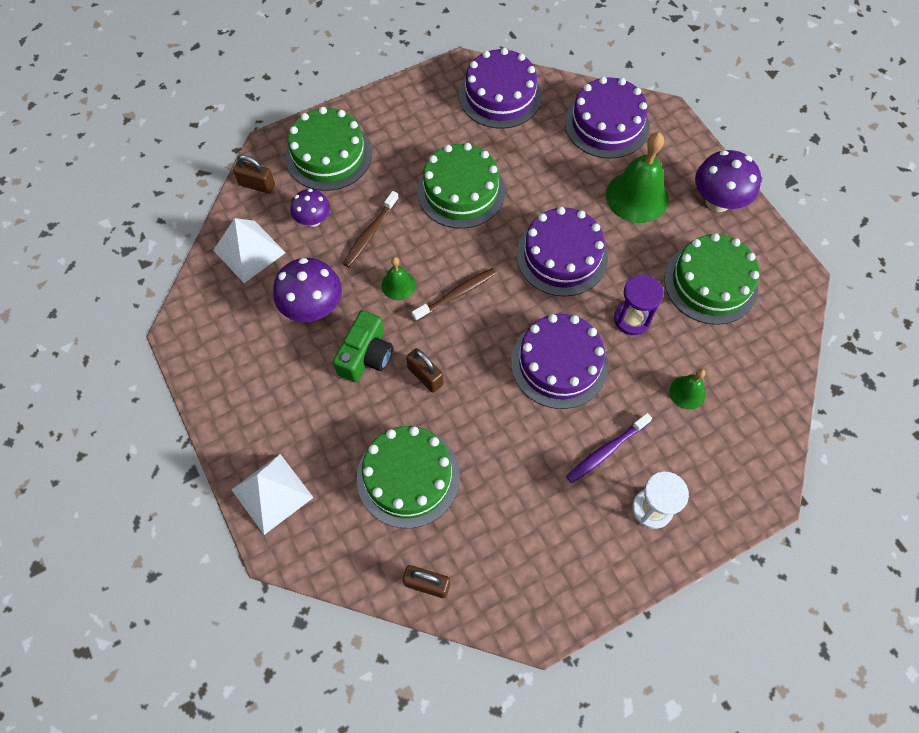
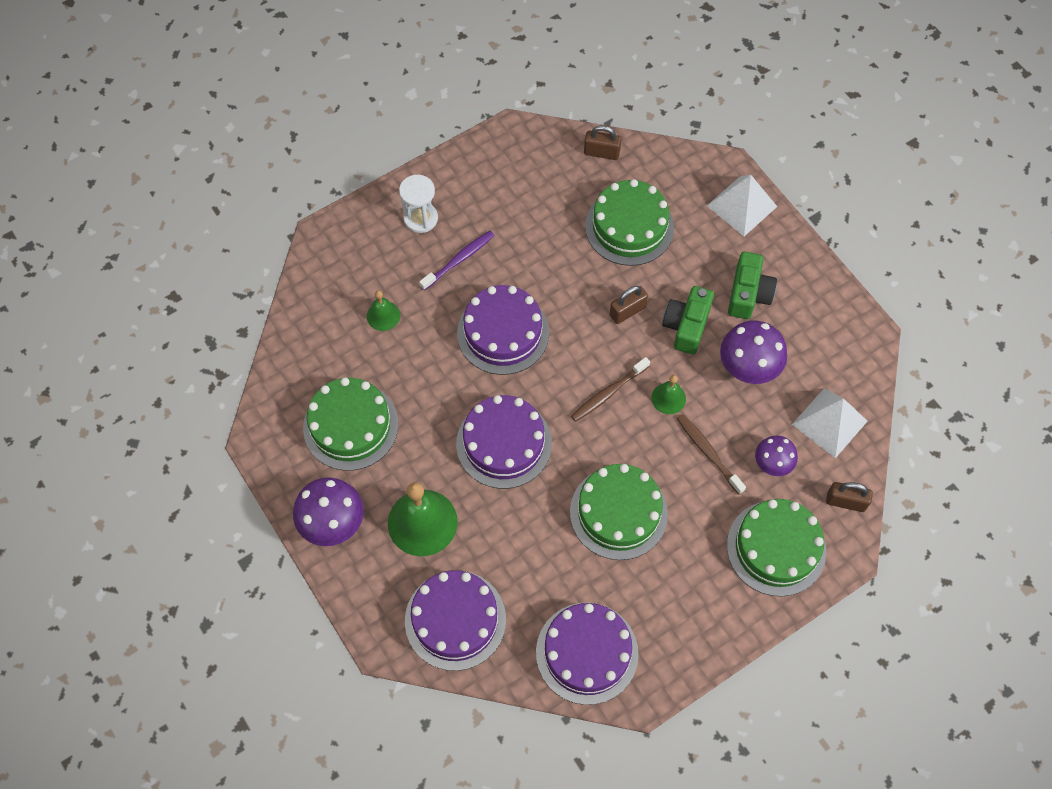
camera: 175 degrees right, 0 degrees up
brown toothbrush [343,191,399,267] -> brown toothbrush turned 60 degrees counterclockwise [677,414,746,494]
brown padlock [406,348,444,393] -> brown padlock turned 75 degrees counterclockwise [610,286,648,324]
purple hourglass [614,274,664,335] -> none
none -> green camera [728,252,777,319]

